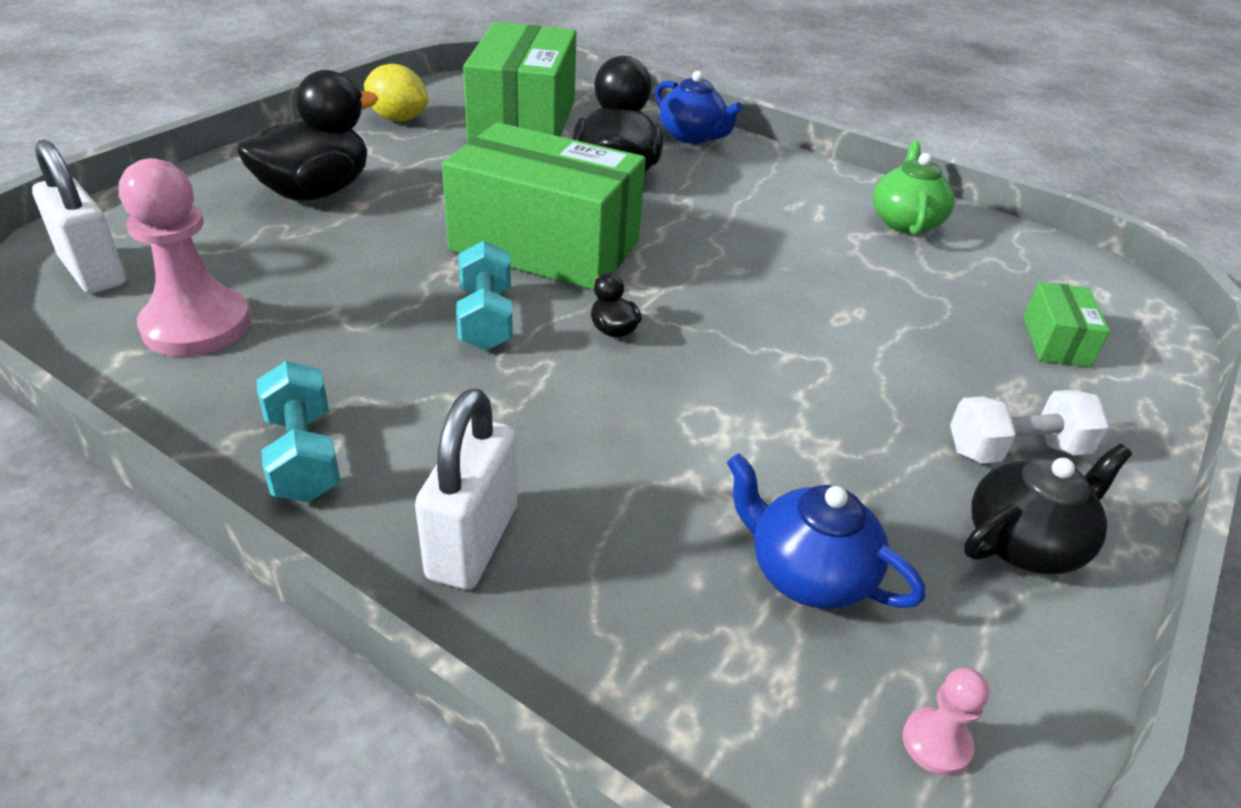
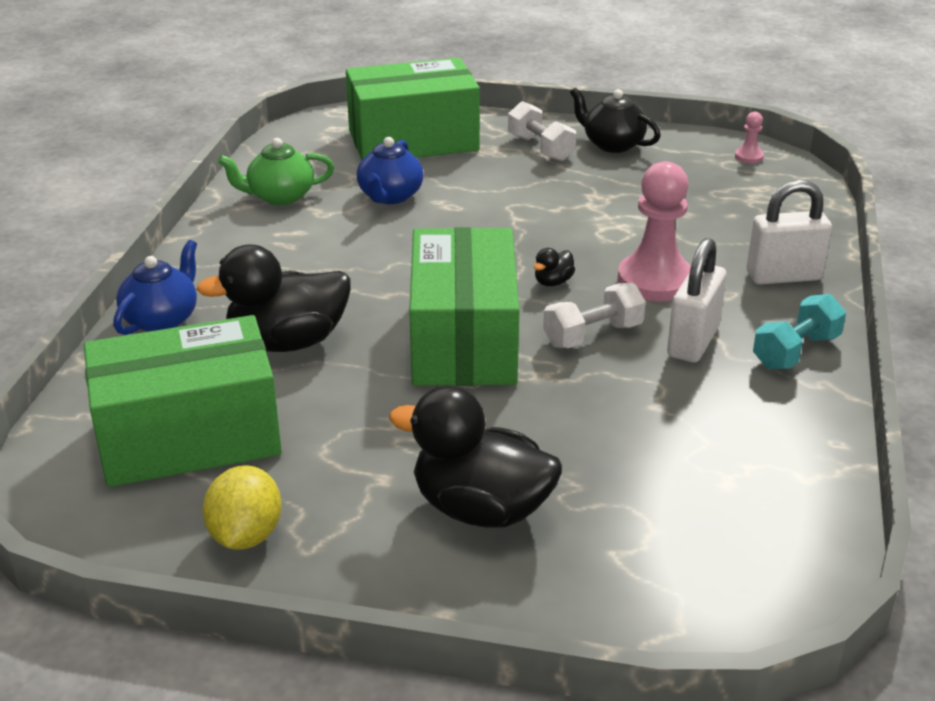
camera: 110 degrees left, 5 degrees down
white padlock [32,140,126,294] -> white padlock moved to [667,238,727,363]
pink pawn [119,158,251,357] -> pink pawn moved to [617,161,691,301]
turquoise dumbbell [456,241,513,351] -> white dumbbell [543,283,646,348]
blue teapot [727,453,925,609] -> blue teapot moved to [357,137,424,204]
green box [1023,282,1110,367] -> green box [346,58,480,160], size x2.31

